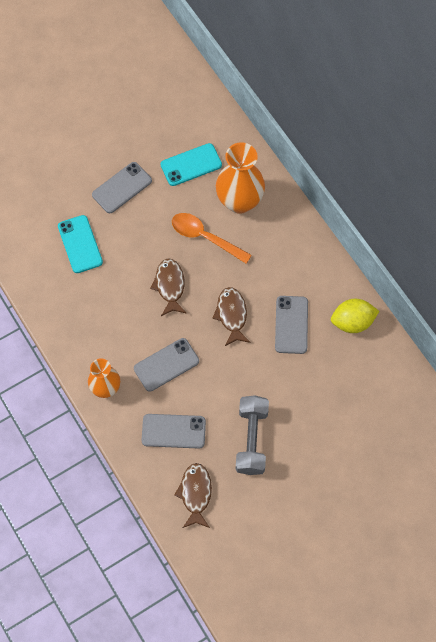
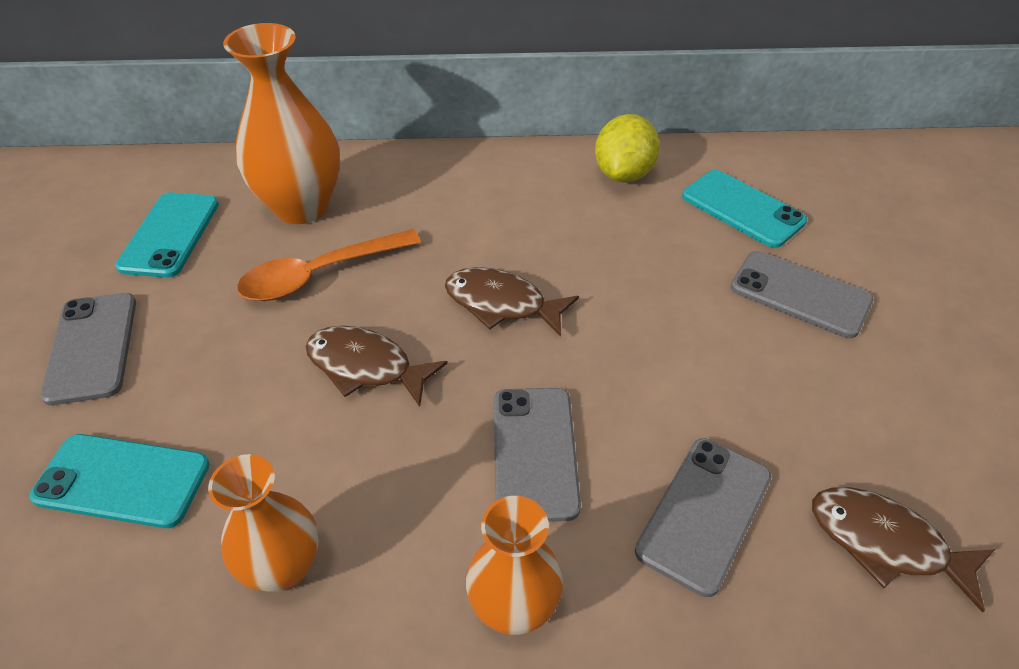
camera: 60 degrees left, 20 degrees down
grey dumbbell [236,395,269,475] -> none
grey phone [275,296,308,354] -> grey phone moved to [730,251,873,338]
none -> orange vase [208,454,319,592]
none -> turquoise phone [682,170,807,248]

